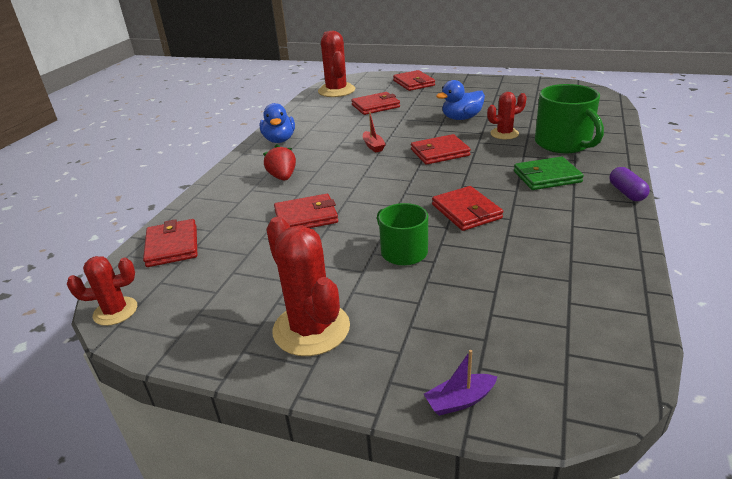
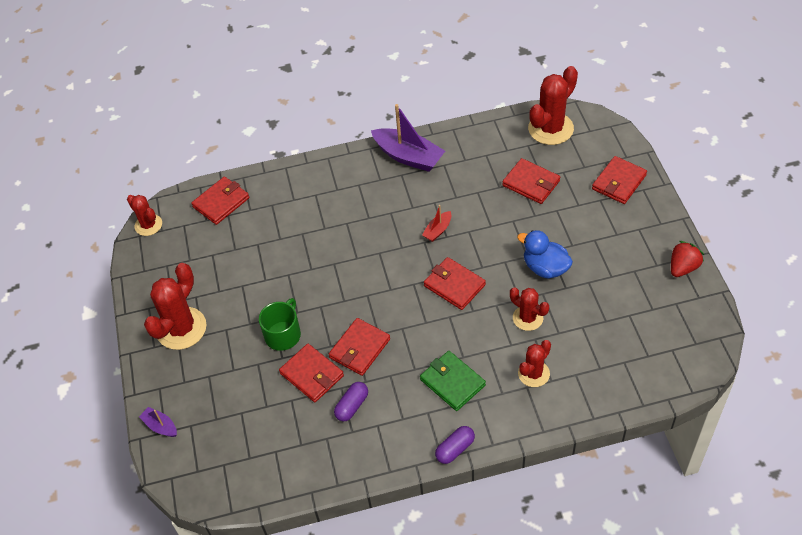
camera: 60 degrees right, 20 degrees up
blue duck [260,103,295,143] -> purple boat [371,104,445,172]
red strawberry [263,144,296,181] -> red strawberry moved to [671,241,704,277]
red wallet [274,194,338,228] -> red wallet moved to [279,344,344,402]
green mug [535,84,604,153] -> red cactus [518,340,551,387]
none -> purple capsule [334,382,368,421]

